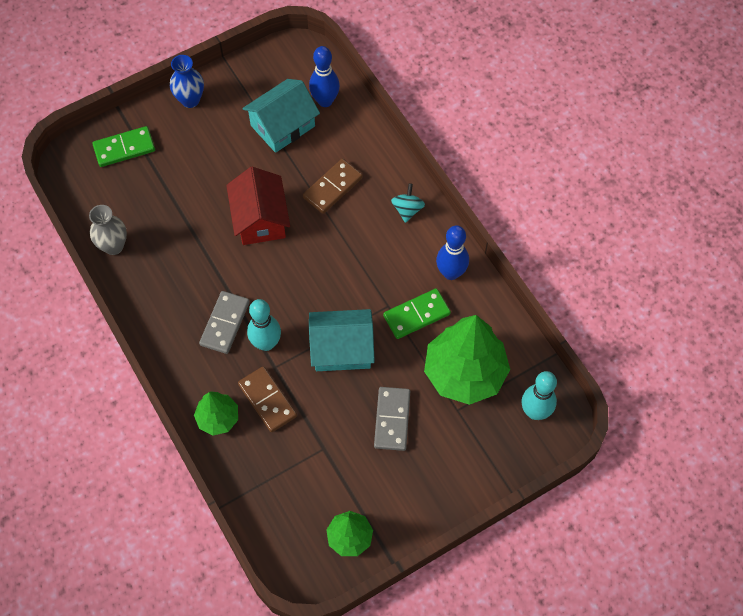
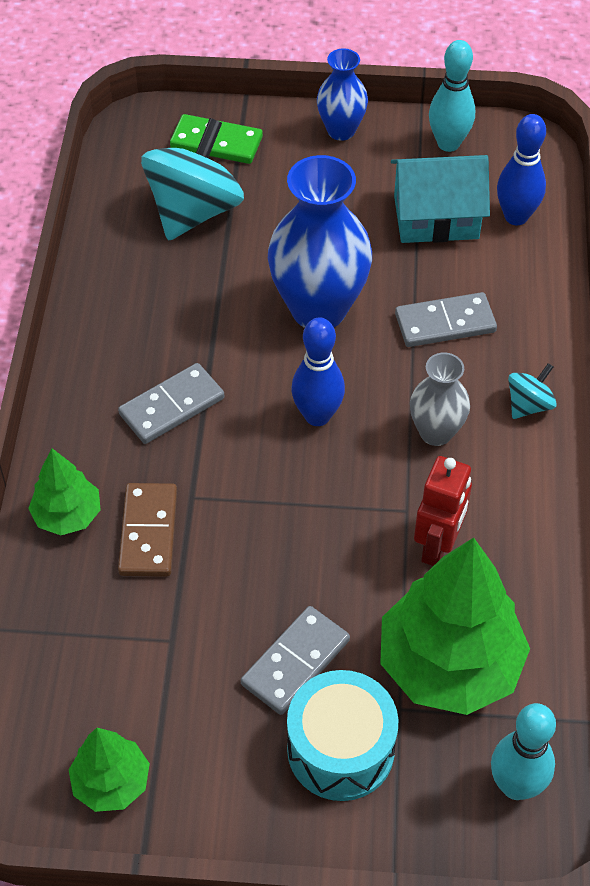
camera: 35 degrees right, 10 degrees down
grey vase [89,205,127,255] -> grey vase moved to [410,352,470,446]
red house [226,167,290,245] -> blue vase [268,155,372,328]
turquoise bowling pin [247,299,281,351] -> turquoise bowling pin moved to [429,40,475,152]
brown domino [303,159,363,214] -> grey domino [395,292,497,347]
turquoise house [309,309,375,371] -> none
green domino [383,288,451,339] -> red robot [414,456,472,566]
blue bowling pin [436,225,469,280] -> blue bowling pin moved to [291,317,345,426]
none -> turquoise spinning top [141,118,244,241]
none -> turquoise drum [287,670,398,801]

